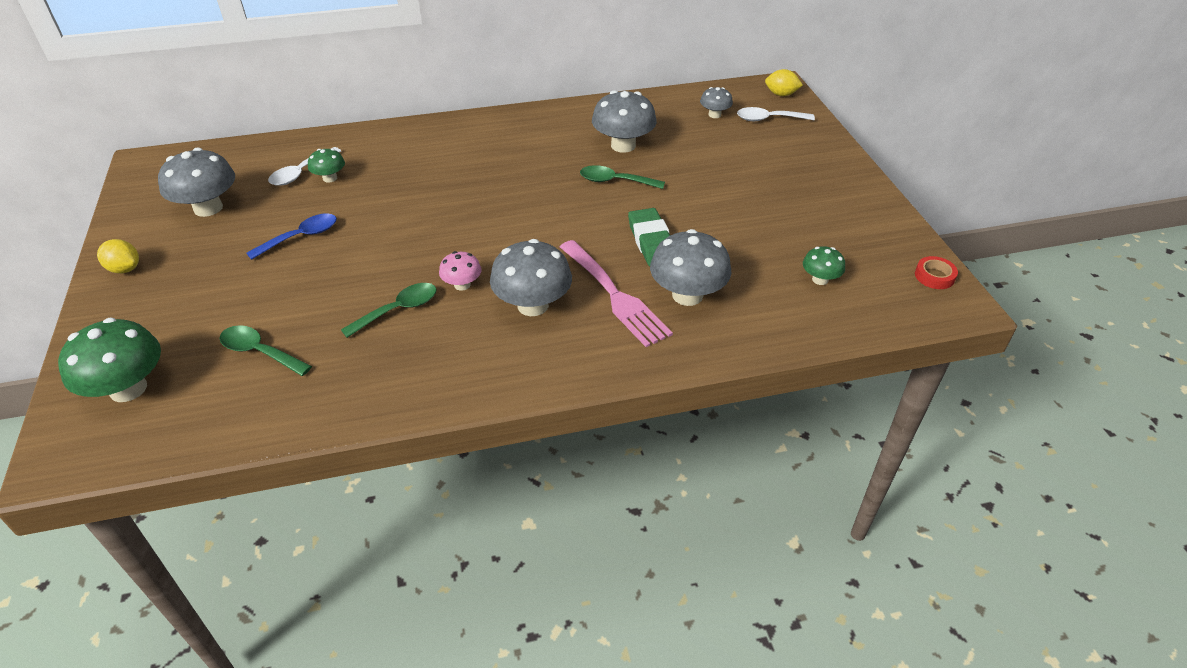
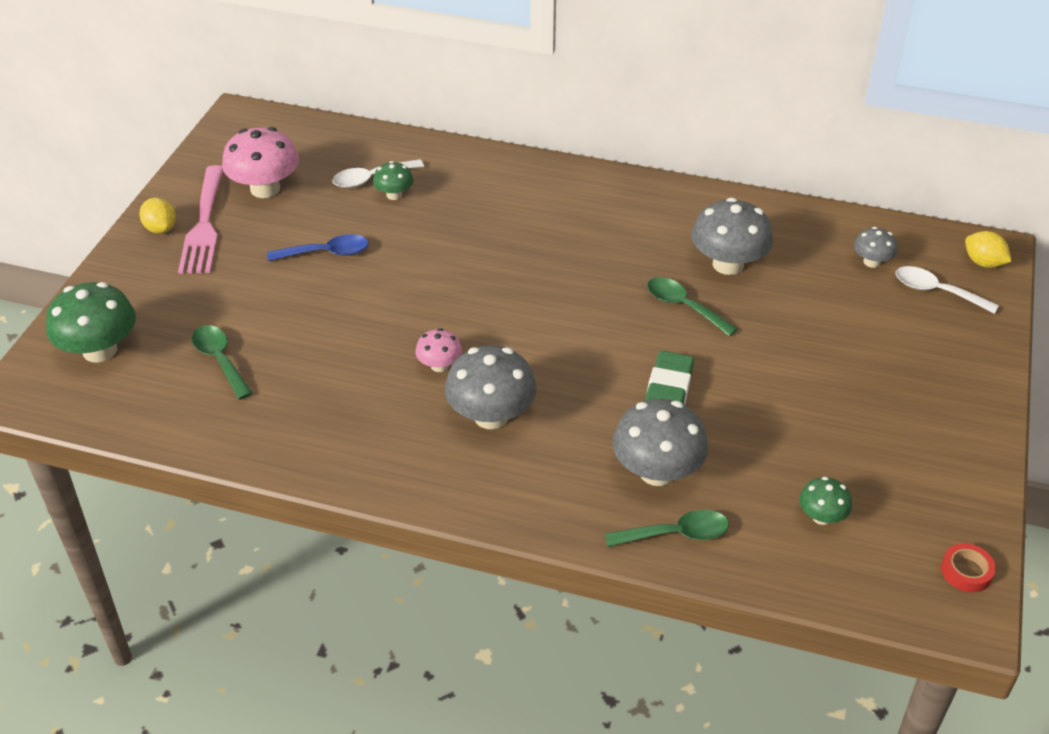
camera: 30 degrees right, 0 degrees up
grey mushroom [158,148,235,217] -> pink mushroom [222,127,299,198]
green spoon [341,283,436,338] -> green spoon moved to [605,510,729,547]
pink fork [560,240,673,347] -> pink fork moved to [178,165,223,274]

